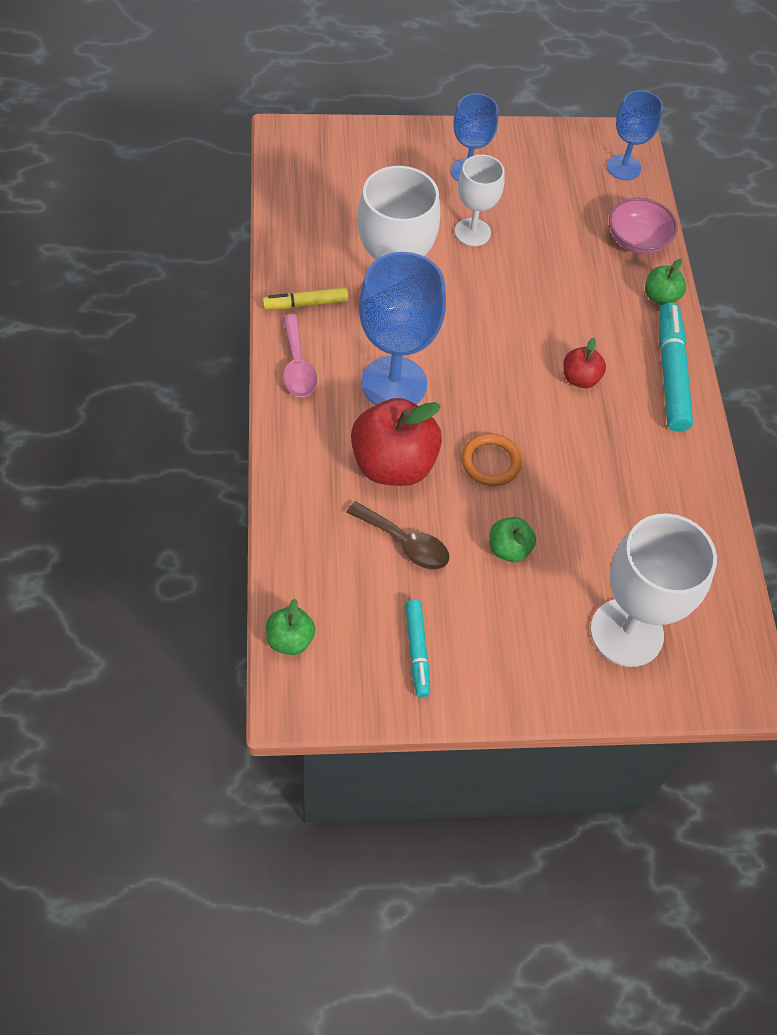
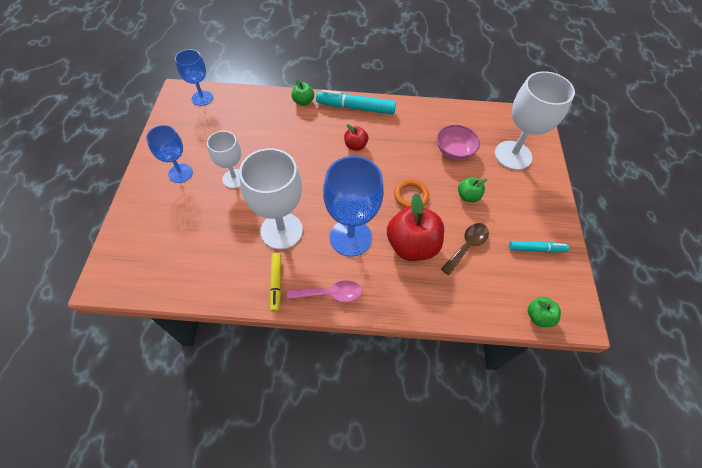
camera: 80 degrees left, 0 degrees up
pink bowl [609,198,678,254] -> pink bowl moved to [437,125,480,160]

